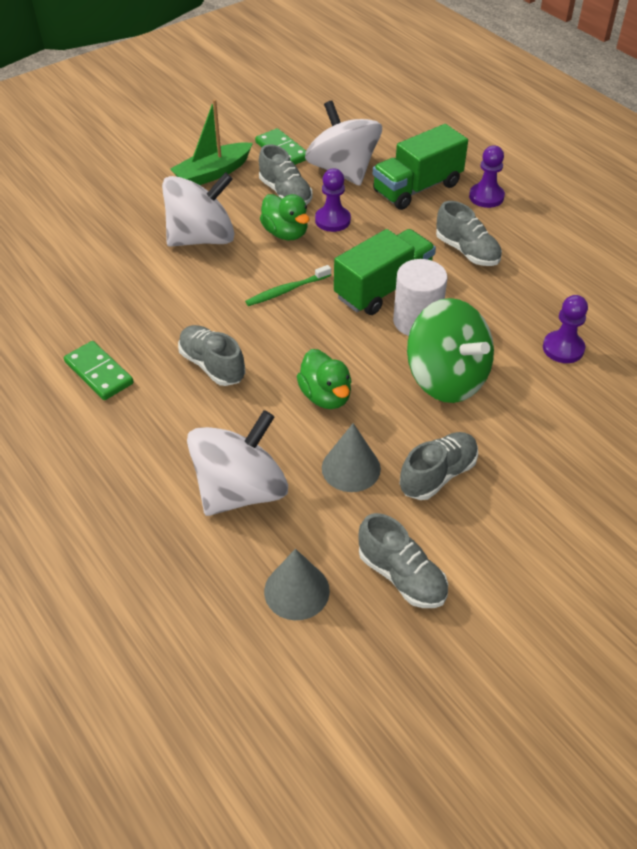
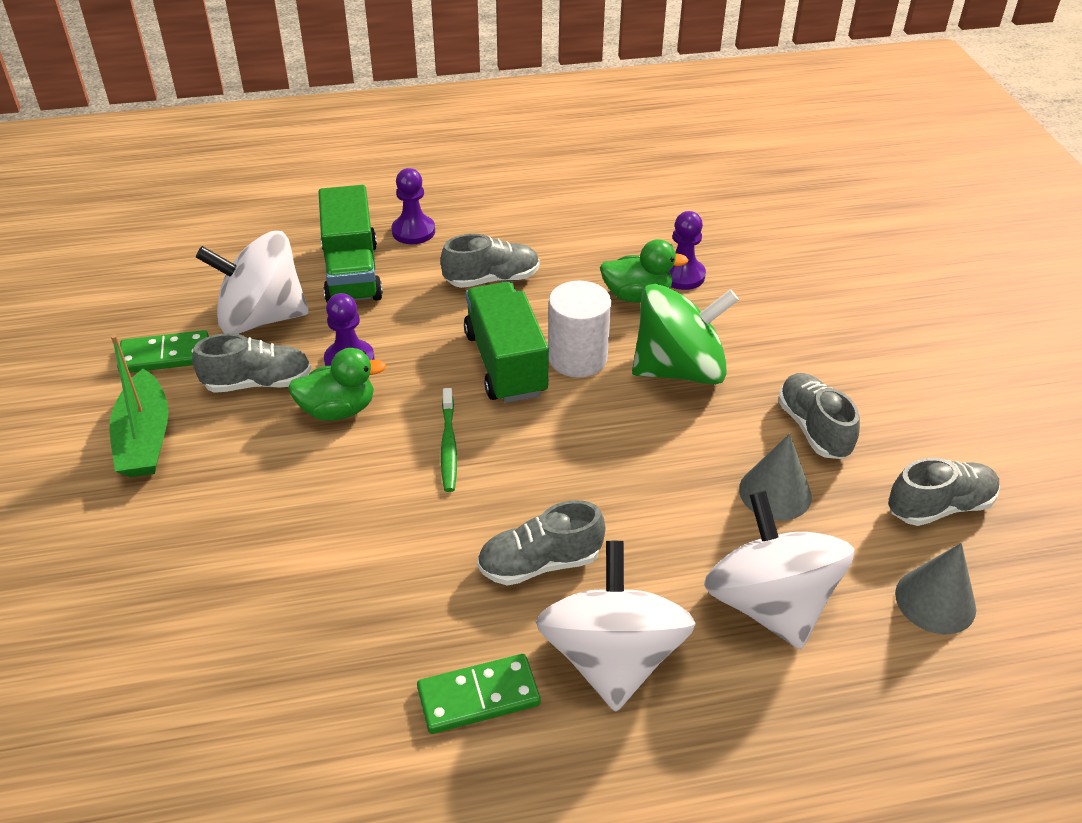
camera: 65 degrees left, 5 degrees down
white spinning top [162,172,234,247] -> white spinning top moved to [536,541,696,712]
green duck [297,349,352,409] -> green duck moved to [600,239,688,303]

